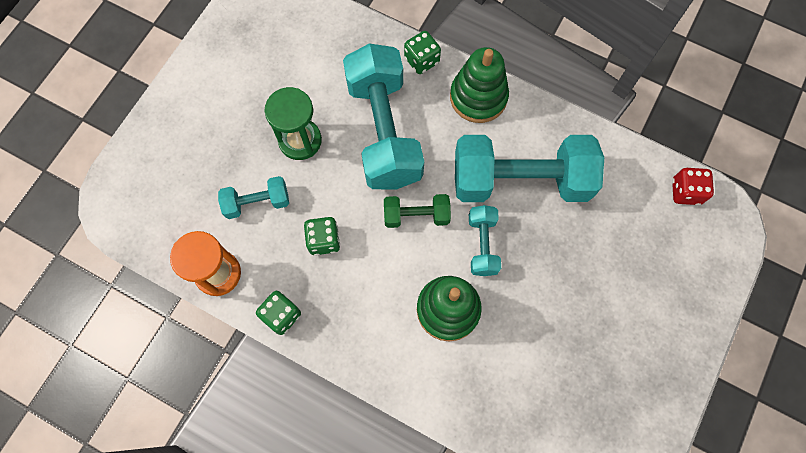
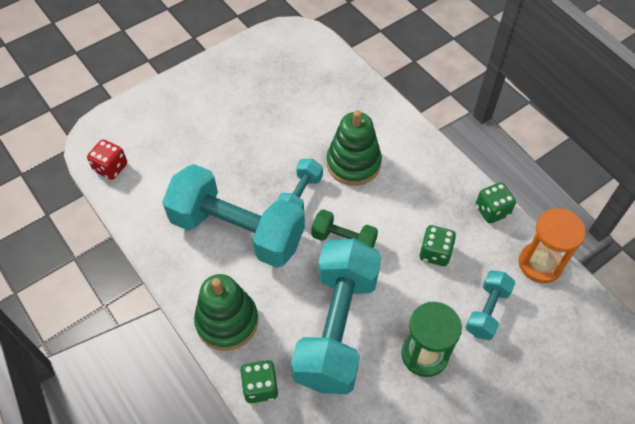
camera: 155 degrees left, 15 degrees down
turquoise dumbbell [218,176,289,219] -> turquoise dumbbell turned 75 degrees counterclockwise [465,271,515,340]

